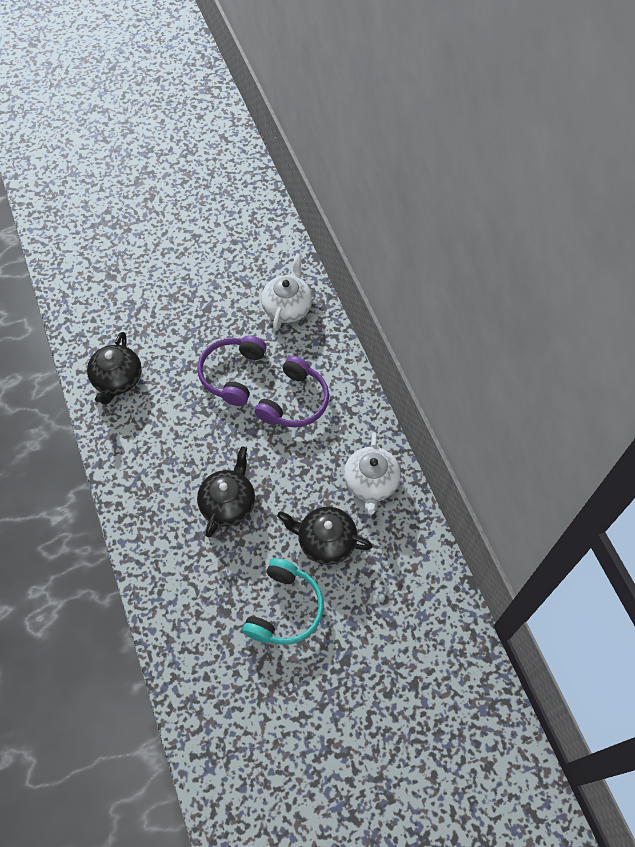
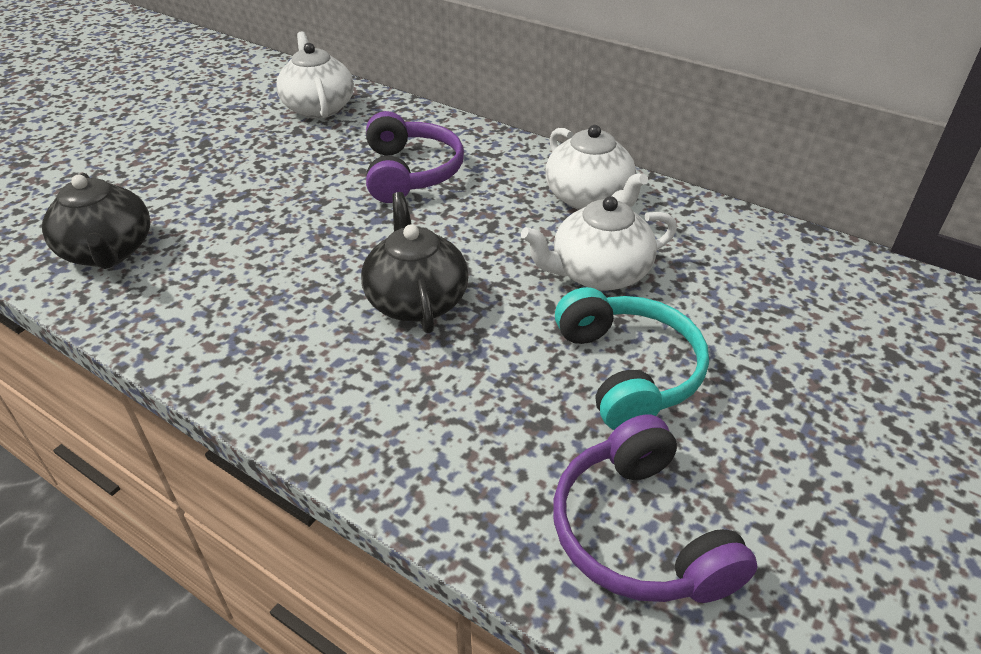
camera: 35 degrees left, 20 degrees down
purple headphones [198,335,267,406] -> purple headphones moved to [553,414,758,603]
black teapot [277,507,373,565] -> white teapot [521,196,677,291]

